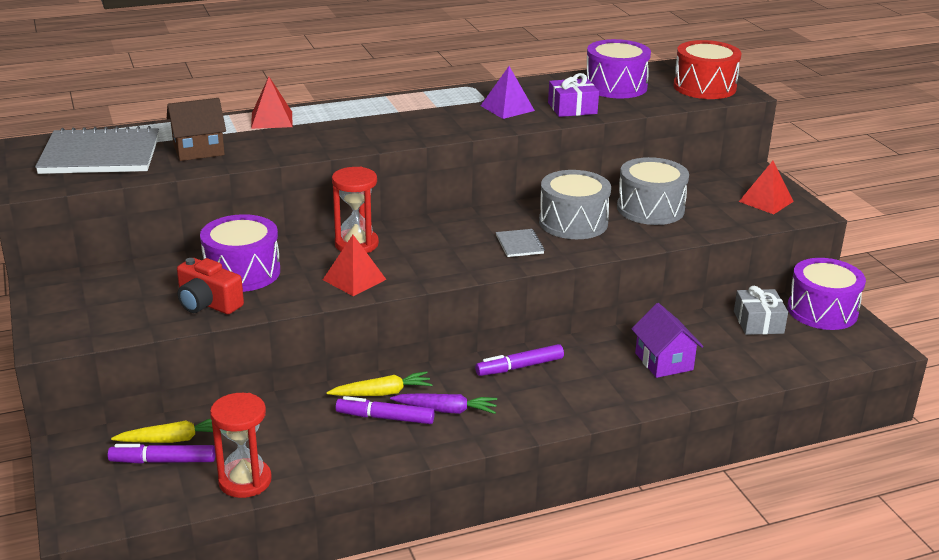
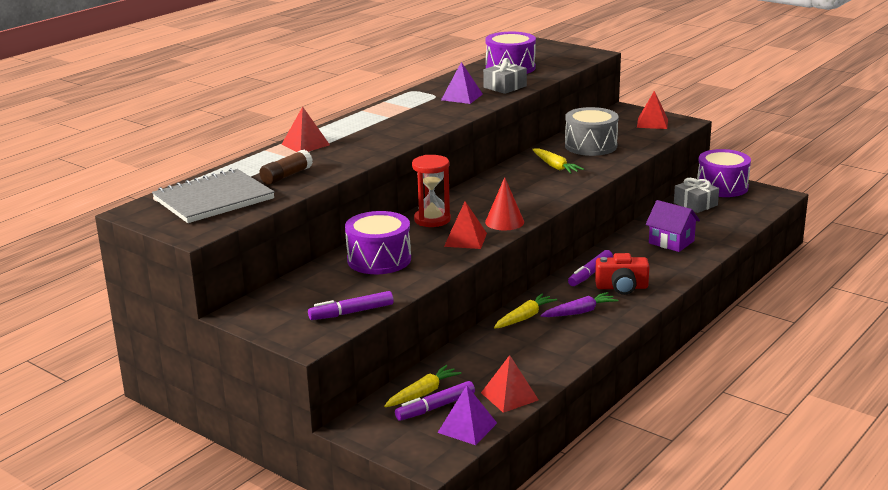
camera: 30 degrees left, 5 degrees down
brown house [167,98,226,161] -> brown glue stick [259,150,313,185]
red camera [177,258,244,314] -> red camera moved to [595,253,650,295]
red hourglass [210,393,272,498] -> red pyramid [481,355,539,413]
purple marker [335,396,435,424] -> purple marker moved to [308,291,394,320]
grey notebook [496,229,545,257] -> none
grey drum [539,170,611,239] -> yellow carrot [532,148,584,174]
purple gift [548,73,599,117] -> grey gift [483,58,527,94]
red drum [673,40,741,99] -> none
none -> purple pyramid [438,385,497,445]
none -> red cone [485,177,524,230]

